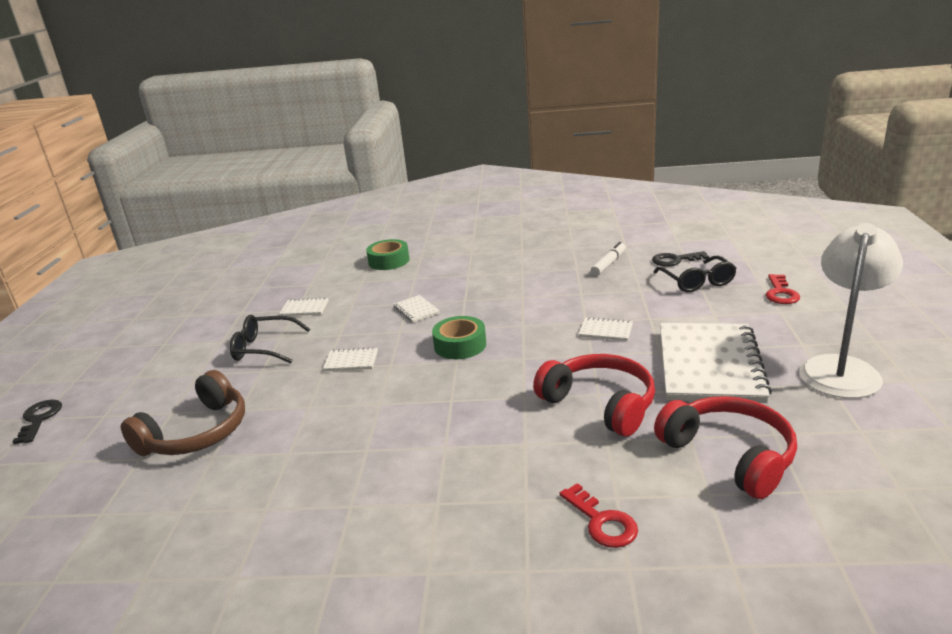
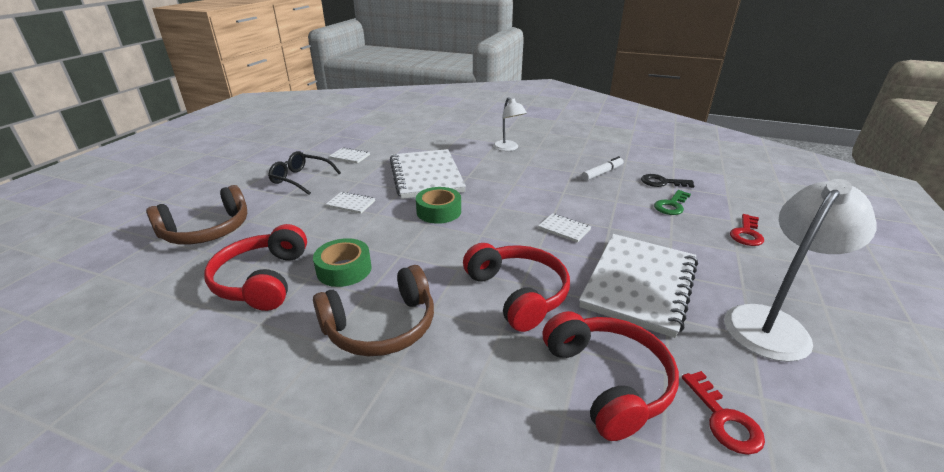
camera: 15 degrees right, 5 degrees up
black key [13,399,62,444] -> none
green tape [366,239,409,270] -> green tape moved to [313,238,372,287]
white notebook [393,295,440,322] -> white notebook [390,149,466,199], size x2.45
red key [560,483,638,548] -> red key moved to [682,371,765,455]
black glasses [653,256,737,292] -> green key [654,190,691,215]
none -> red headphones [204,224,307,311]
none -> brown headphones [313,265,434,356]
none -> white lamp [493,97,527,151]

